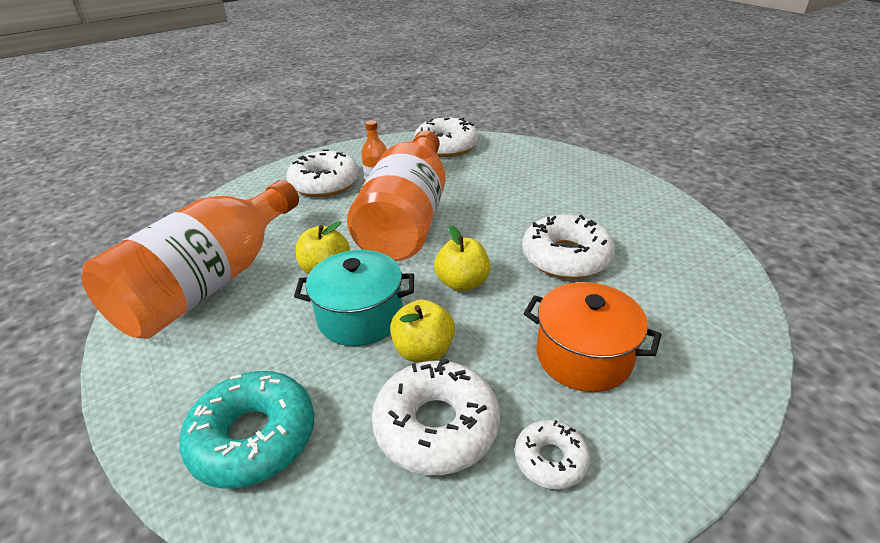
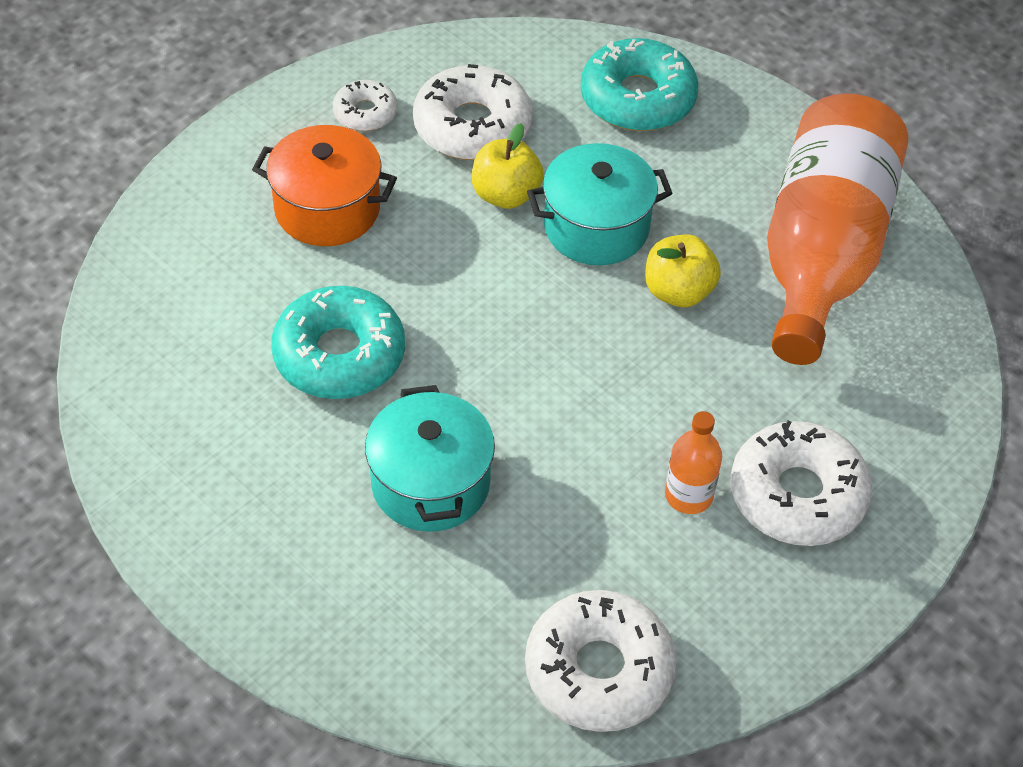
camera: 165 degrees right, 15 degrees up
orange bottle [347,130,445,261] -> none
yellow apple [434,225,490,292] -> none
white donut [522,214,615,279] -> turquoise donut [271,286,405,399]
none -> turquoise pot [365,385,495,532]

